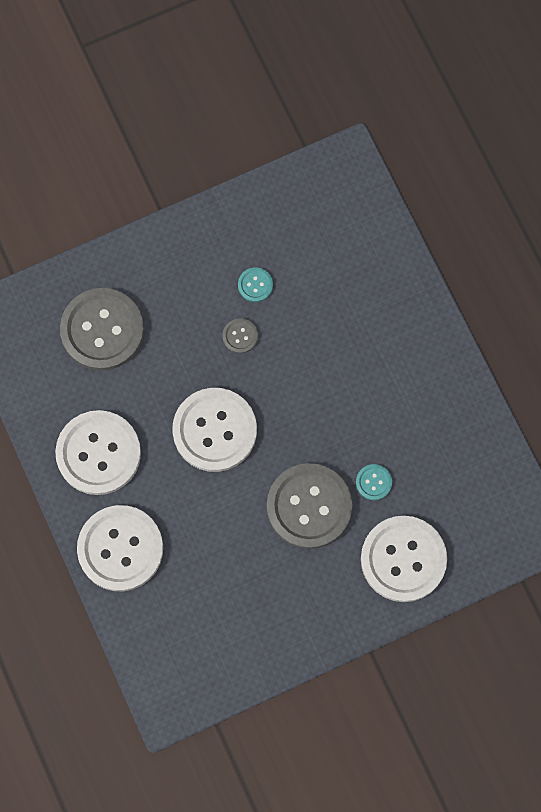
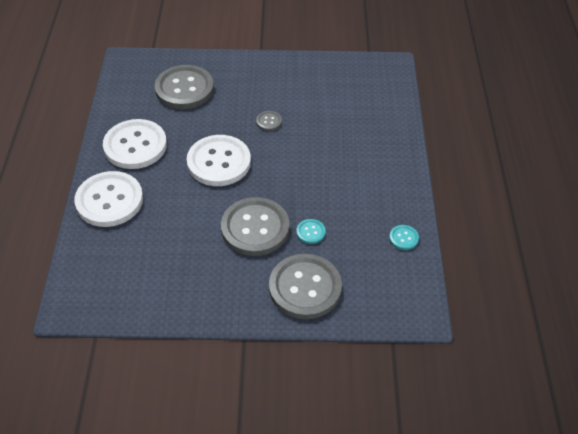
camera: 25 degrees right, 25 degrees down
turquoise button [238,267,273,302] -> turquoise button moved to [389,225,419,250]
white button [361,516,447,602] -> grey button [269,254,342,319]

